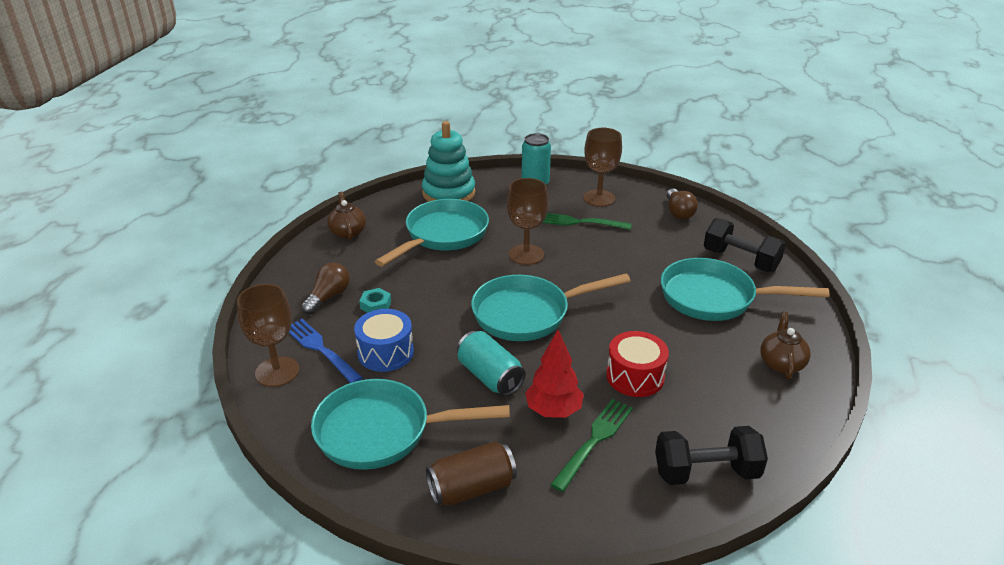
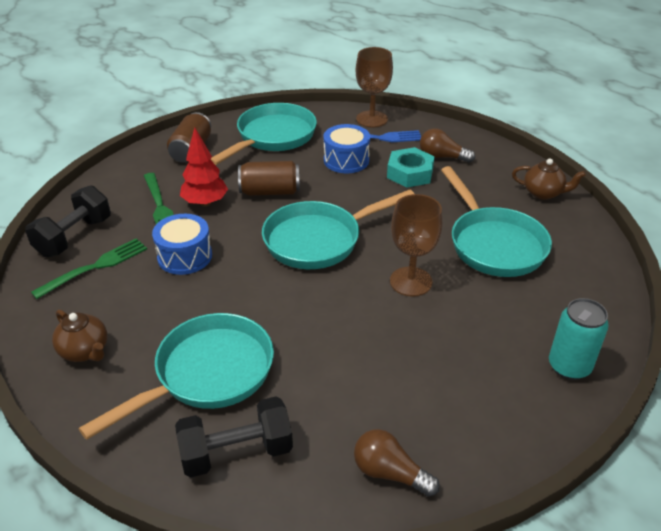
camera: 125 degrees right, 5 degrees up
brown light bulb [301,263,350,314] -> brown light bulb turned 135 degrees clockwise [420,128,475,163]
turquoise nut [359,288,391,313] -> turquoise nut [387,147,435,188], size x1.72
turquoise stacking toy [422,121,475,202] -> none
turquoise can [457,331,525,396] -> brown can [238,161,300,196]
turquoise pan [471,274,631,341] -> turquoise pan turned 135 degrees counterclockwise [262,190,414,269]
green fork [542,213,632,230] -> green fork moved to [31,238,147,299]
brown goblet [583,128,622,207] -> none
red drum [606,331,669,397] -> blue drum [152,214,212,275]

